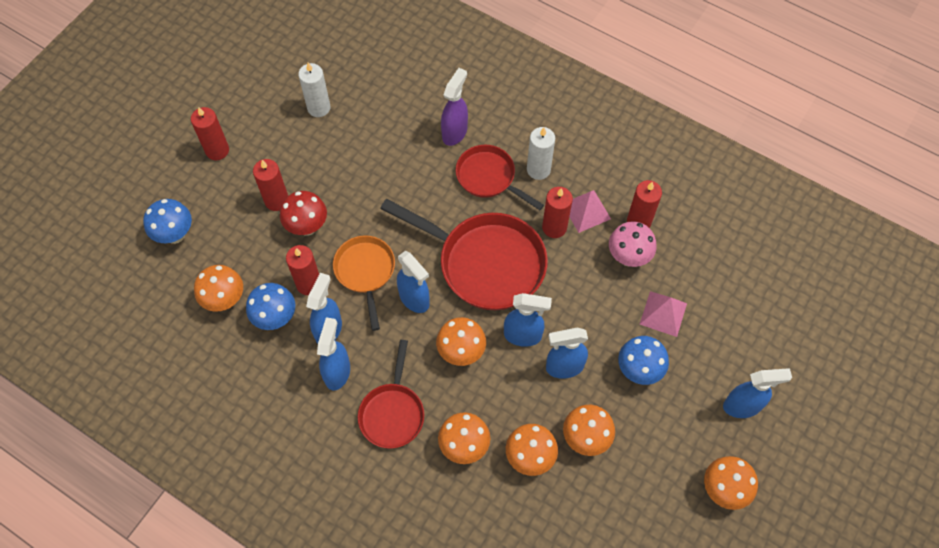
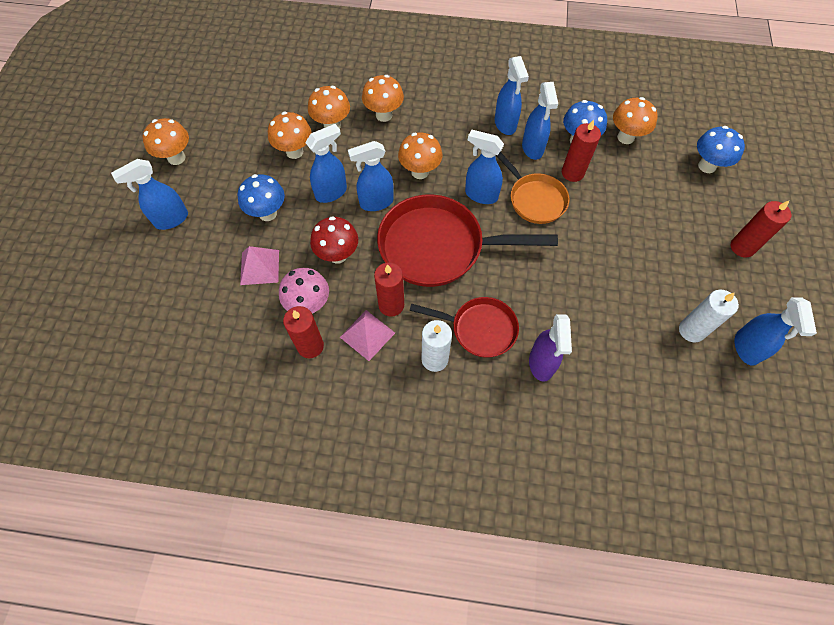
camera: 155 degrees right, 0 degrees up
red candle [253,159,288,211] -> none
red mushroom [280,191,327,236] -> red mushroom moved to [310,216,358,264]
red pan [358,340,424,449] -> none
none -> blue spray bottle [735,297,817,366]

